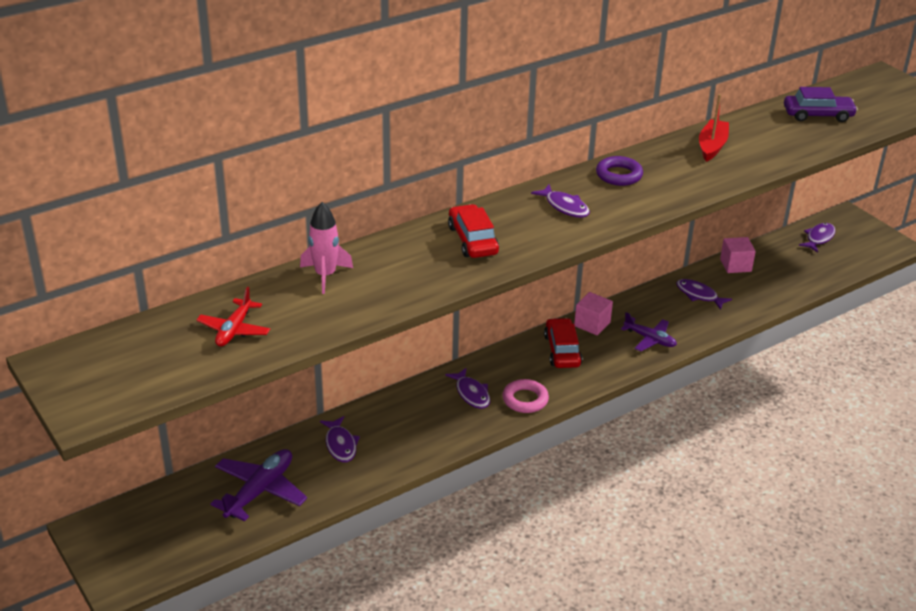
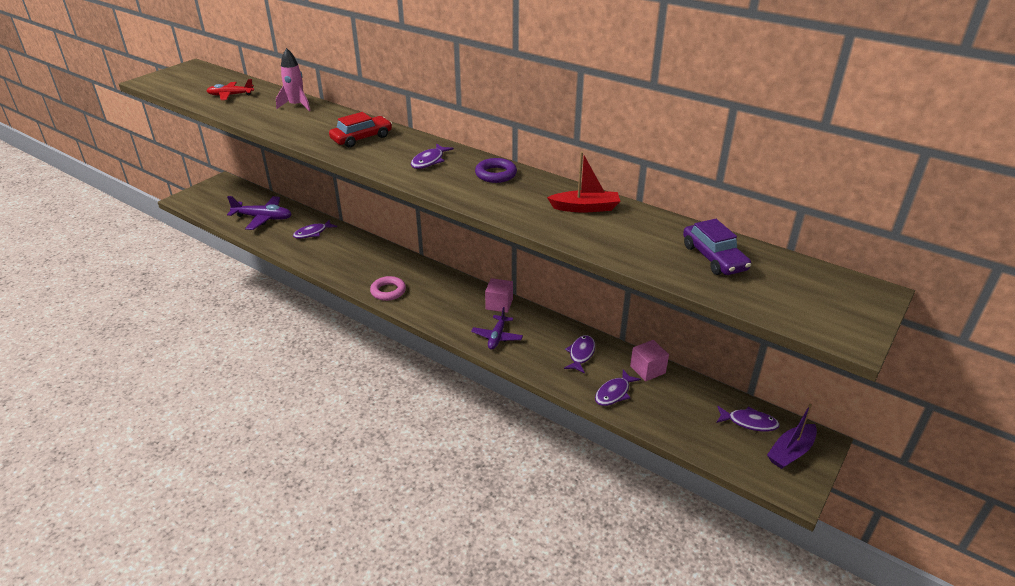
camera: 70 degrees right, 0 degrees up
purple fish [445,368,490,409] -> purple fish moved to [595,370,641,406]
red car [544,318,582,368] -> none
none -> purple boat [767,404,817,469]

